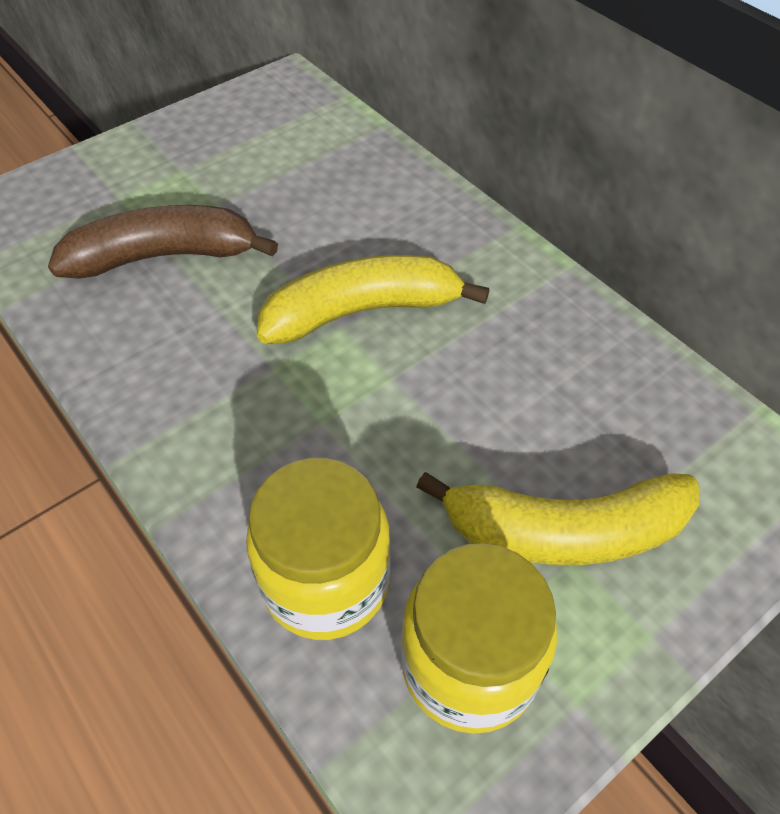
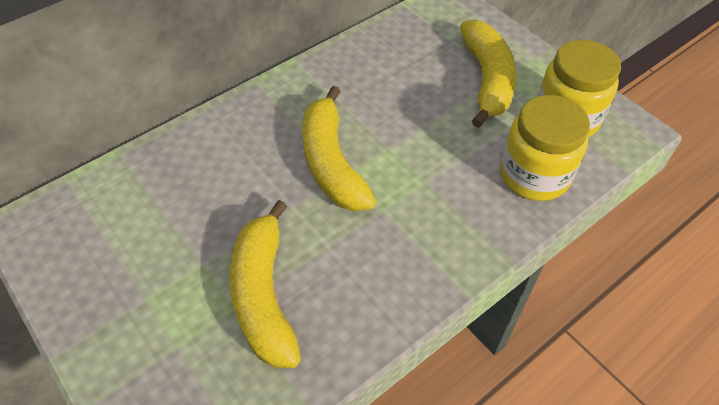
camera: 90 degrees left, 0 degrees up
brown banana [48,205,278,279] -> yellow banana [230,200,301,368]

